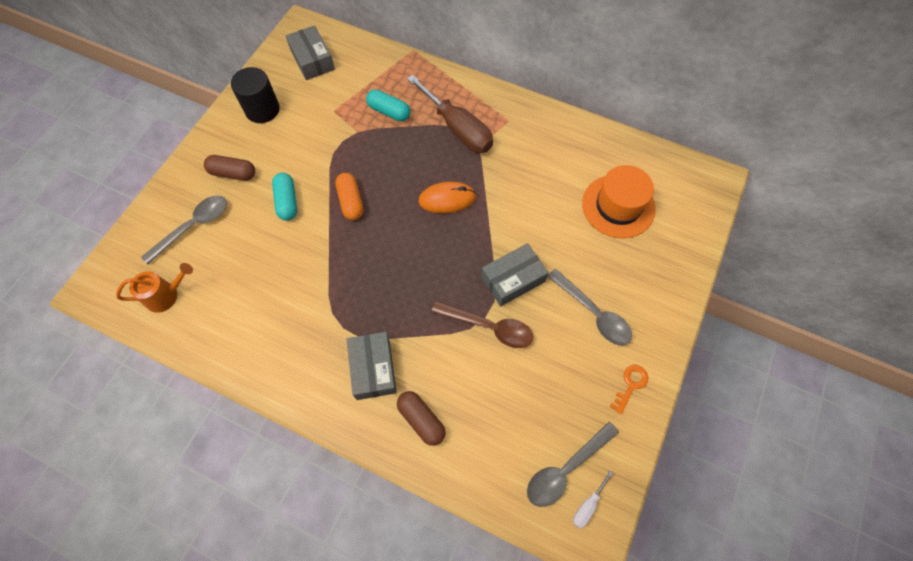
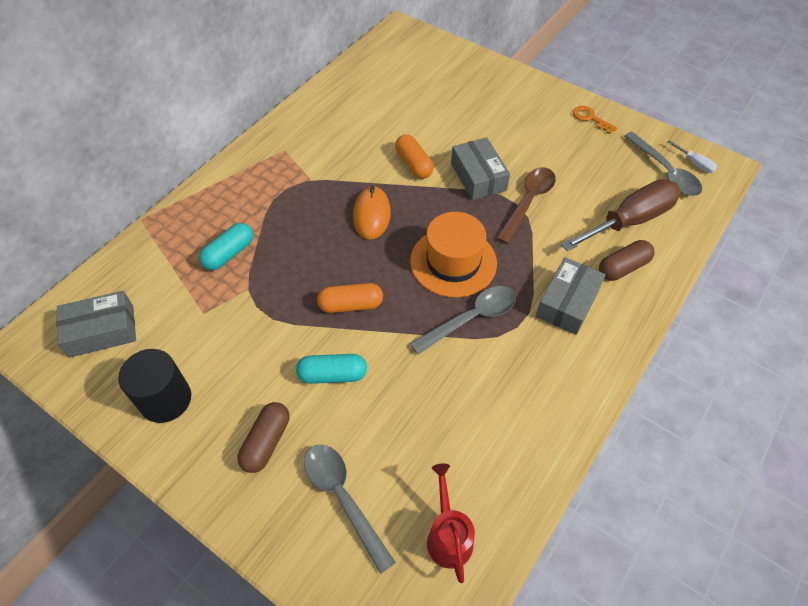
camera: 80 degrees left, 10 degrees down
orange watering can [116,263,193,313] -> red watering can [427,463,475,583]
grey box [347,332,397,400] -> grey box turned 60 degrees counterclockwise [536,257,606,335]
brown screwdriver [407,75,493,153] -> brown screwdriver moved to [561,179,681,251]
grey spoon [547,269,632,345] -> grey spoon moved to [410,286,516,354]
orange hat [582,165,656,238] -> orange hat moved to [410,212,497,298]
none -> orange capsule [395,134,434,179]

